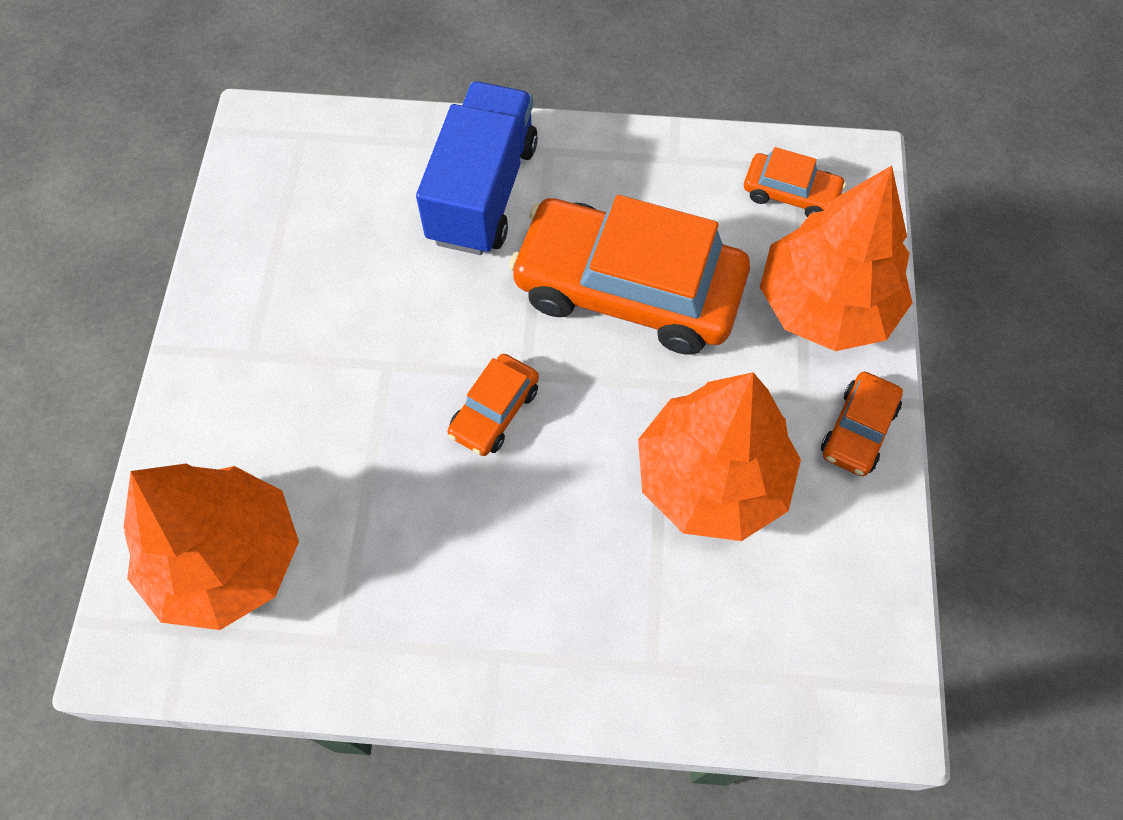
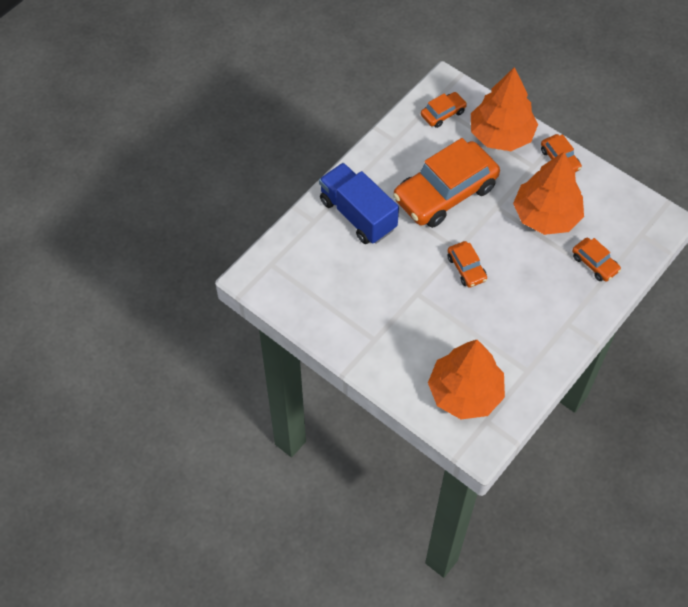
camera: 55 degrees left, 5 degrees down
none -> orange car [572,238,621,282]

